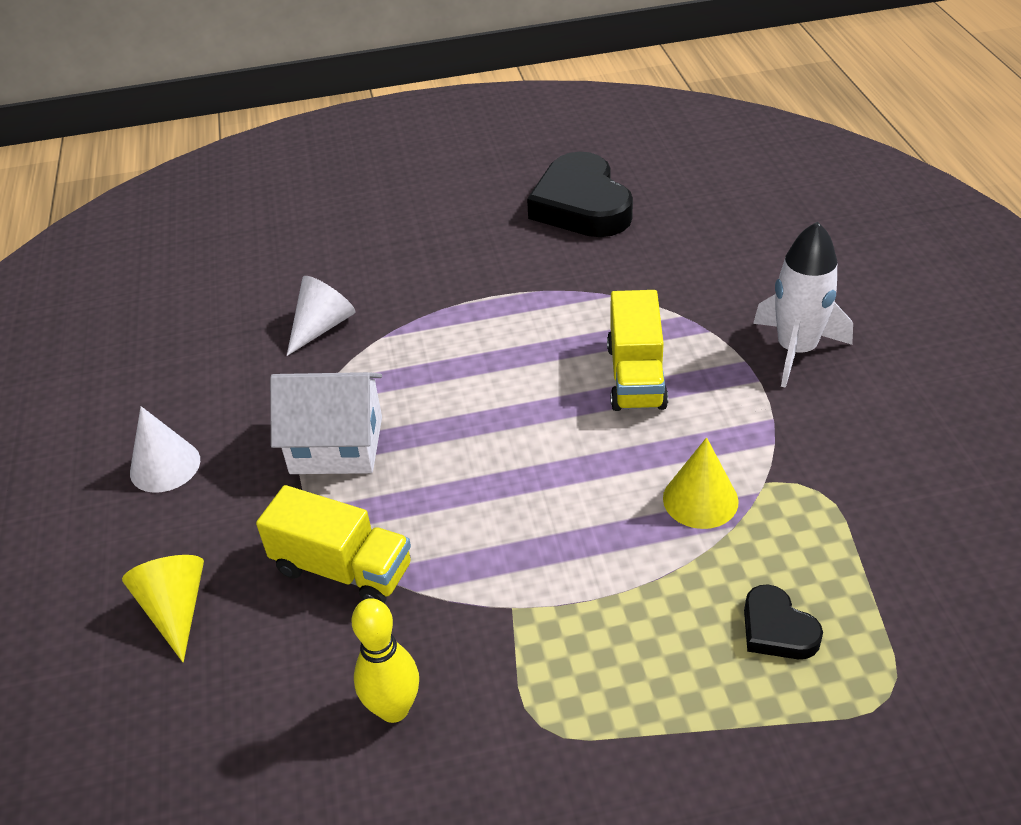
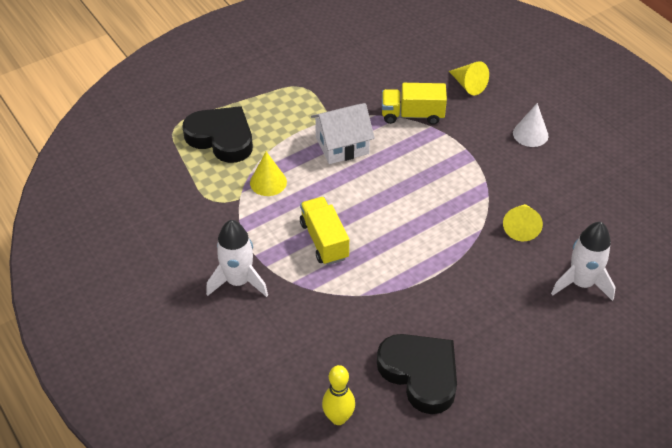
camera: 155 degrees right, 5 degrees up
white house [270,372,382,474] -> white house moved to [311,103,375,164]
white cone [287,276,356,356] -> yellow cone [503,204,543,241]
yellow bowling pin [352,598,419,723] -> yellow bowling pin moved to [322,365,355,425]
black heart [744,585,823,659] -> black heart [182,106,253,163], size x2.04
none -> white rocket [551,222,616,301]

